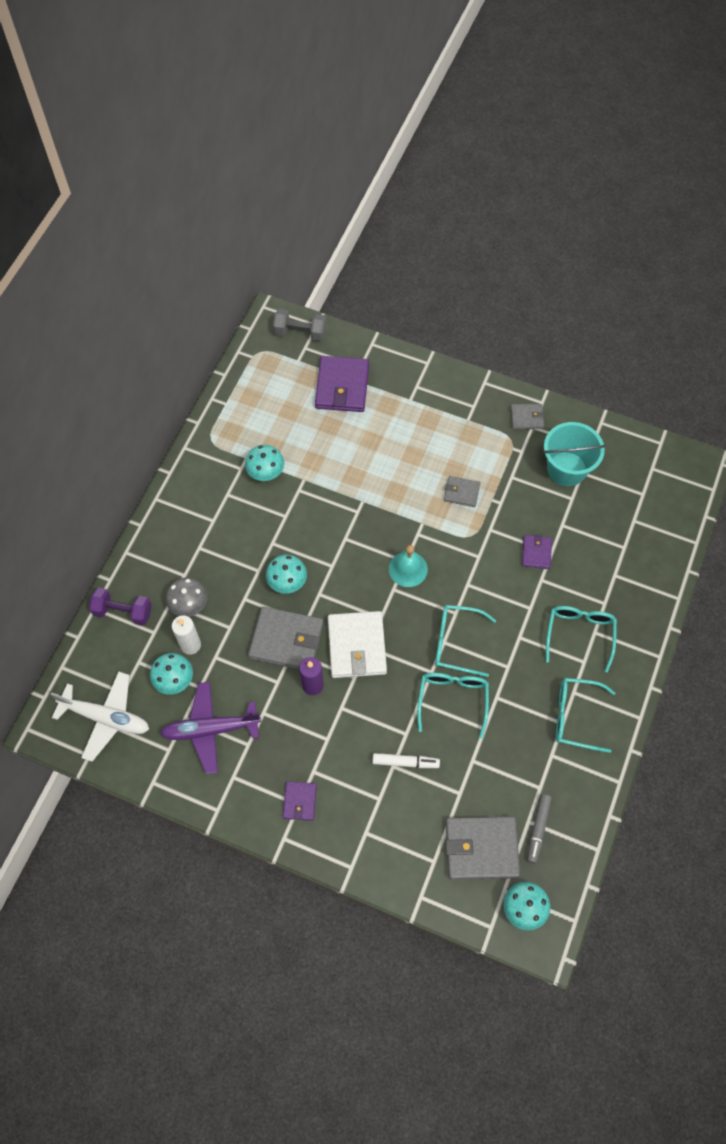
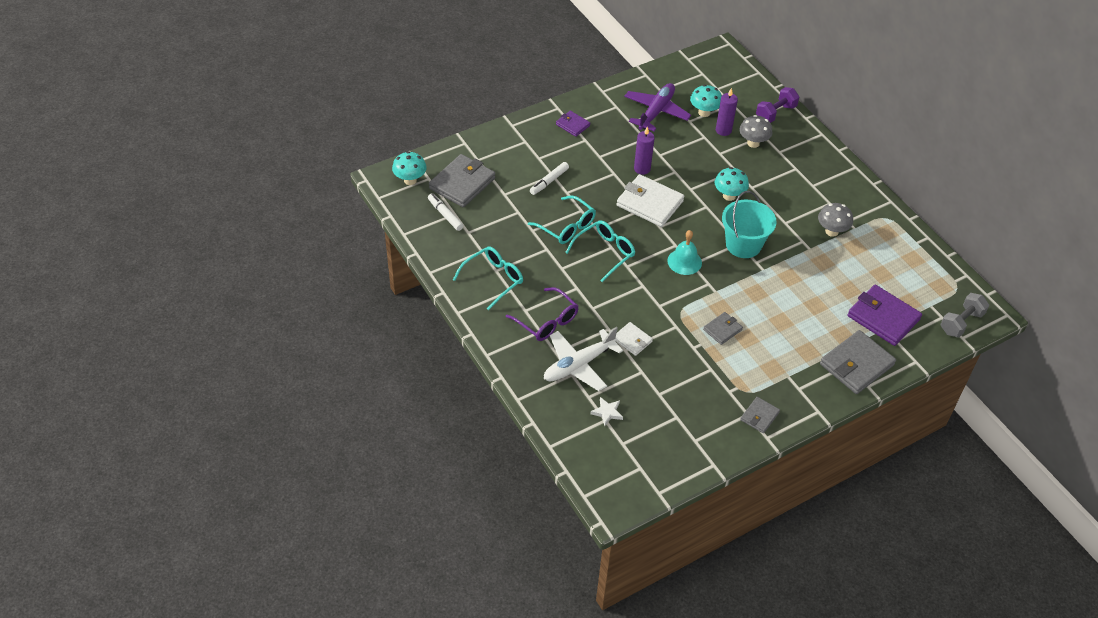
camera: 125 degrees right, 15 degrees down
white plane [50,671,149,762] -> white plane moved to [544,327,623,391]
white candle [172,615,201,655] -> purple candle [716,88,738,136]
turquoise mushroom [245,445,284,481] -> grey mushroom [818,203,853,237]
grey wallet [248,606,324,670] -> grey wallet moved to [820,330,896,394]
purple wallet [522,534,552,569] -> white wallet [616,322,653,356]
grey marker [527,794,552,864] -> white marker [428,193,464,231]
turquoise bucket [543,422,606,486] -> turquoise bucket moved to [722,191,776,258]
turquoise glasses [546,606,617,672] -> purple glasses [506,287,578,341]
none -> white star [591,397,623,426]

